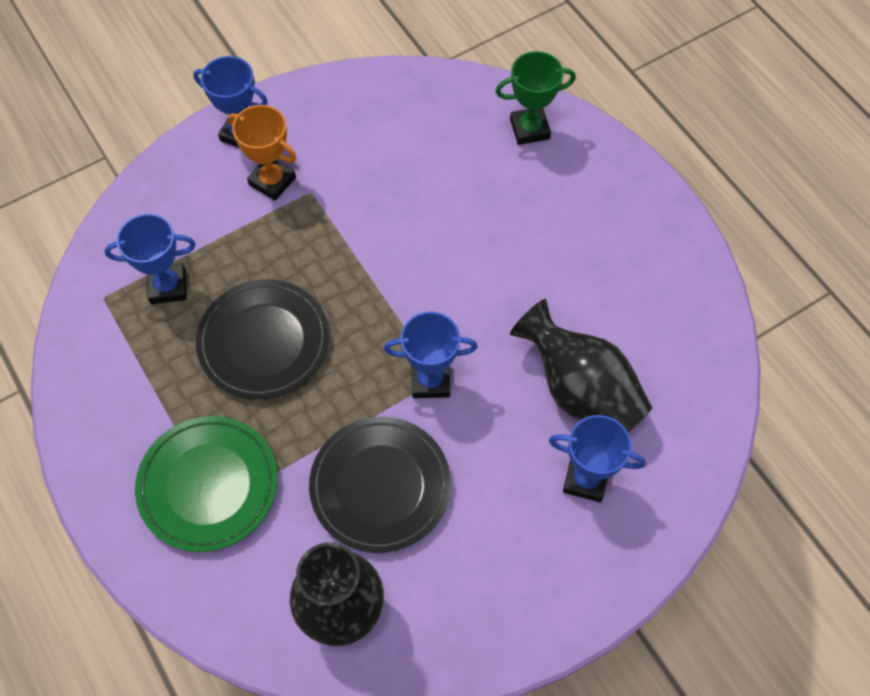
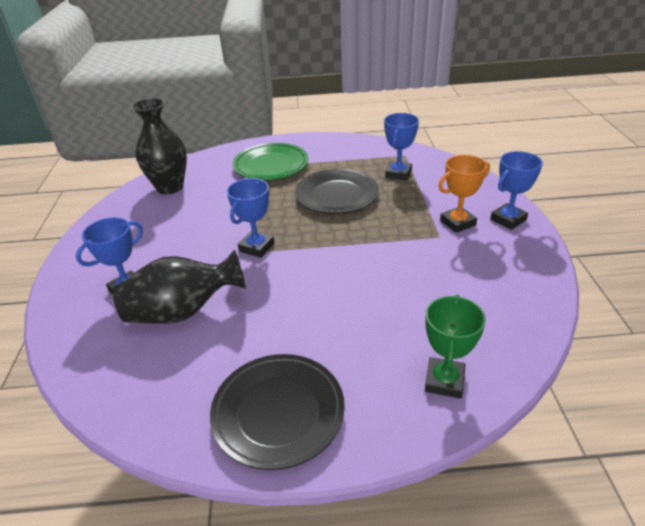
camera: 120 degrees right, 25 degrees down
black plate [309,417,451,553] -> black plate moved to [210,354,345,470]

